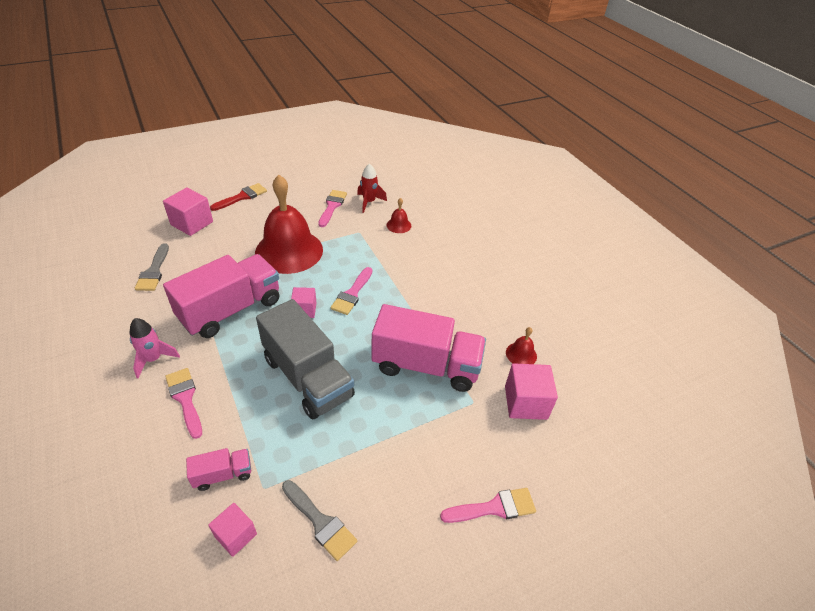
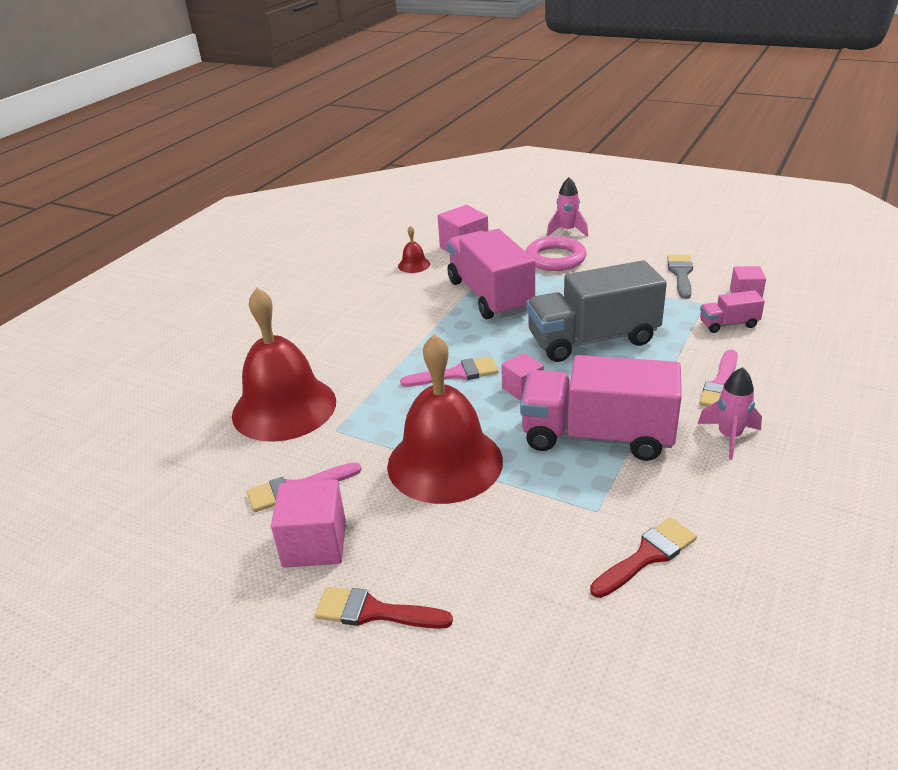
camera: 120 degrees left, 10 degrees down
grey brush [135,243,169,291] -> red brush [590,517,697,598]
pink cube [163,188,213,236] -> pink cube moved to [271,480,346,568]
pink truck [186,448,251,491] -> pink truck turned 45 degrees counterclockwise [700,290,765,333]
grey truck [256,299,355,419] -> grey truck turned 120 degrees counterclockwise [526,260,667,362]
red rocket [357,163,387,213] -> none
red bell [387,198,411,233] -> red bell [232,287,336,442], size x2.49
pink brush [440,488,536,523] -> pink rocket [546,177,588,237]
none -> pink ring [525,236,586,271]

